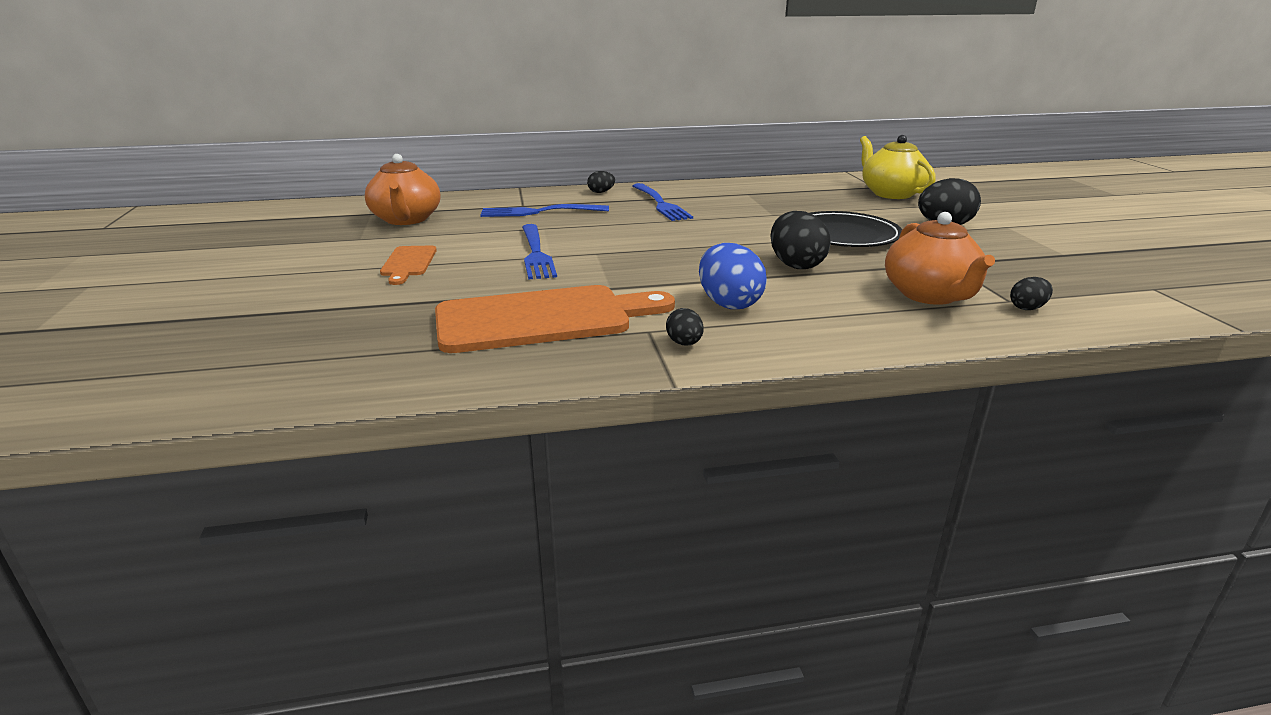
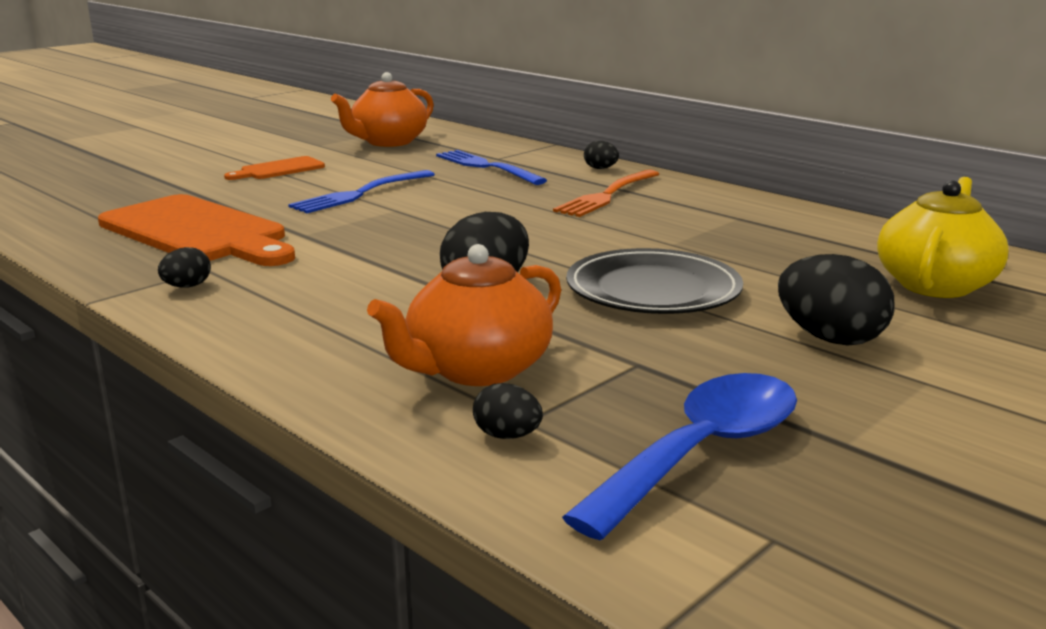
camera: 55 degrees right, 5 degrees down
blue fork [633,183,693,221] -> orange fork [553,170,659,217]
blue egg [699,243,767,309] -> none
none -> blue spoon [562,373,797,540]

